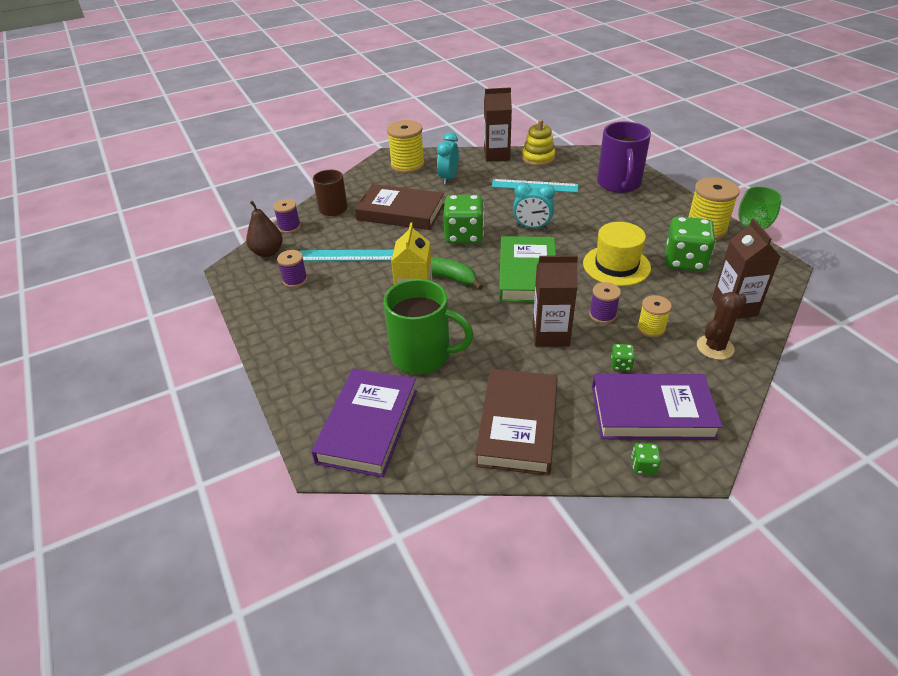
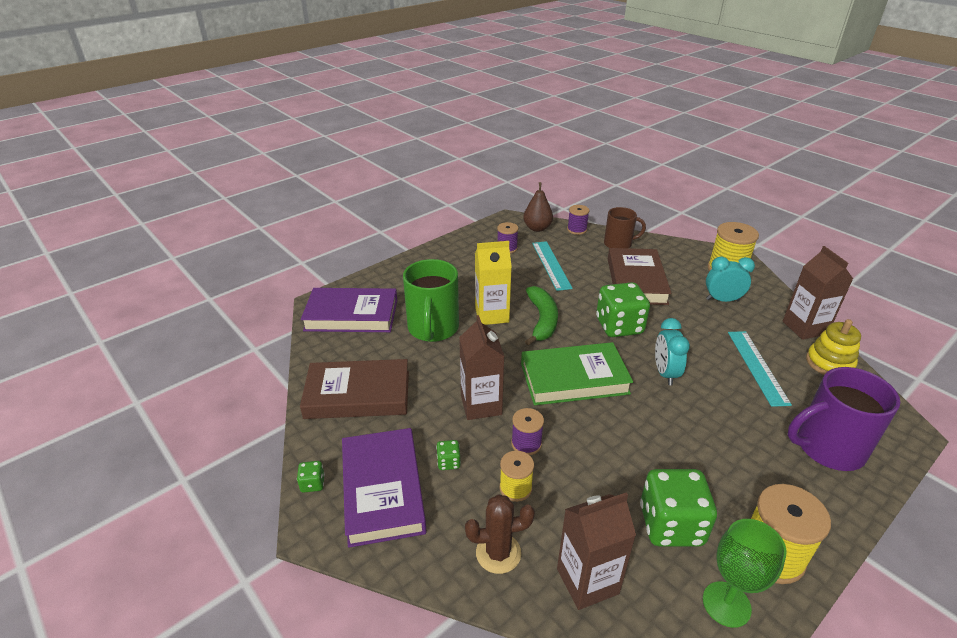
camera: 75 degrees right, 5 degrees down
yellow hat [583,222,651,286] -> none
brown cactus [697,292,747,360] -> brown cactus turned 45 degrees counterclockwise [465,494,535,574]

